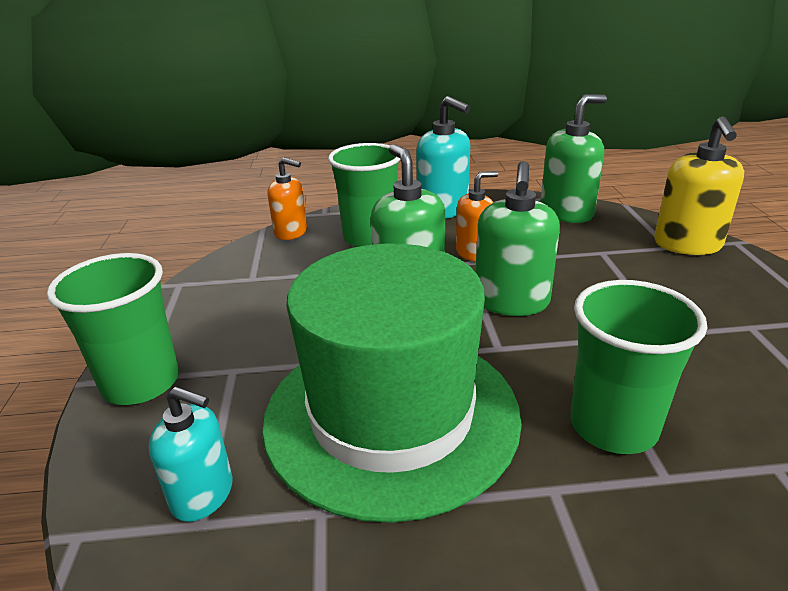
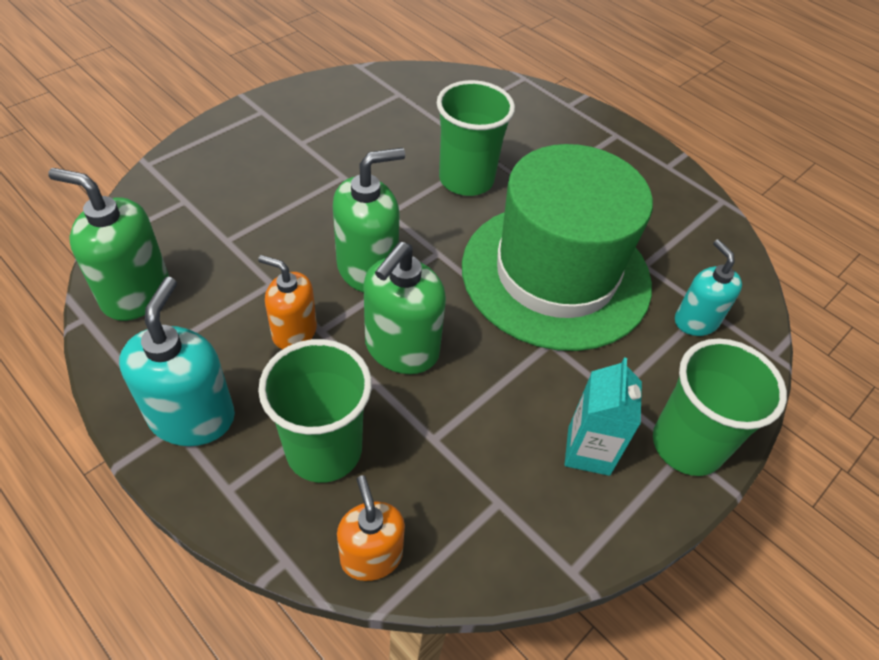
camera: 135 degrees left, 20 degrees up
yellow soap dispenser [654,116,744,255] -> none
none -> turquoise carton [565,357,642,476]

